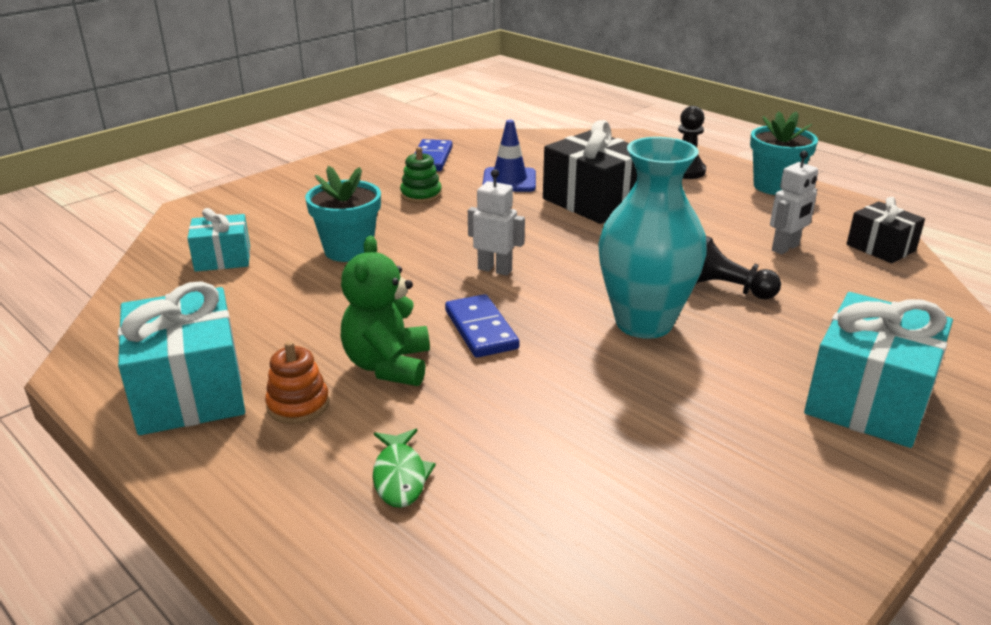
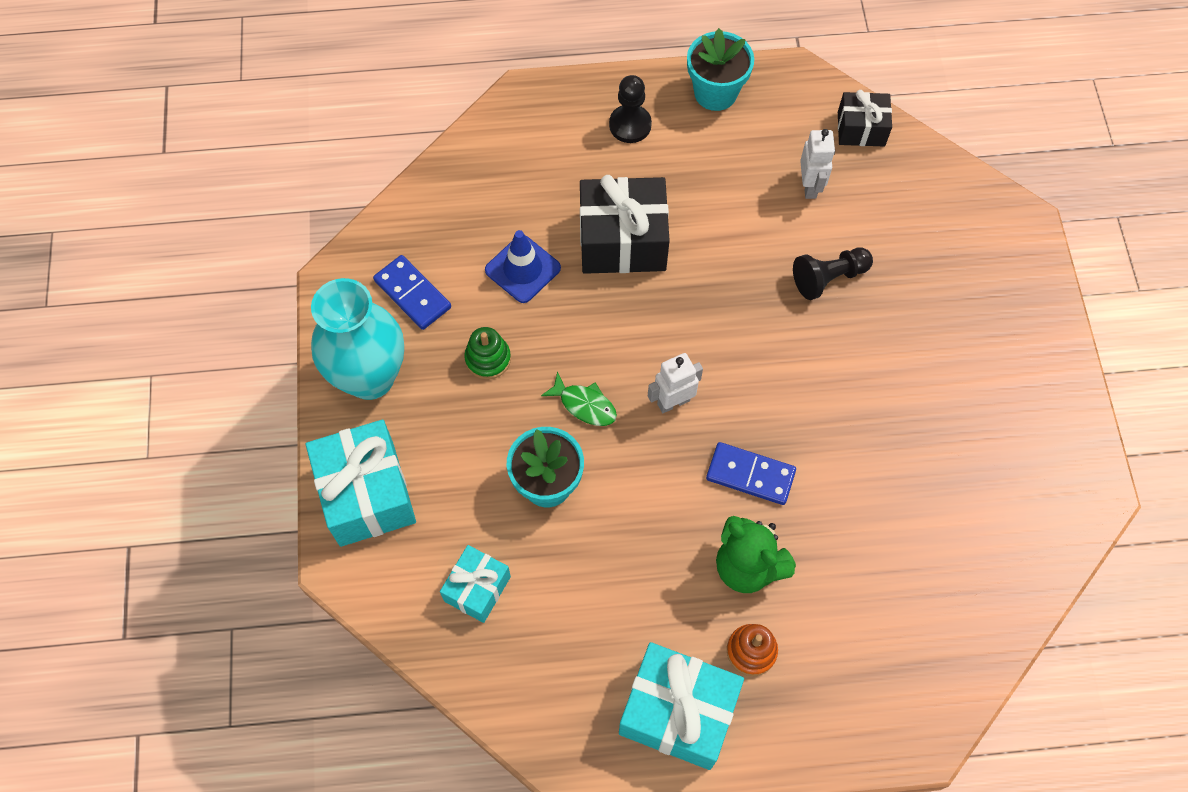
camera: 50 degrees left, 35 degrees up
green fish [373,429,436,508] -> green fish moved to [541,371,617,426]
turquoise vase [598,137,707,339] -> turquoise vase moved to [311,278,404,400]
turquoise gift [804,292,953,448] -> turquoise gift moved to [306,420,416,547]

